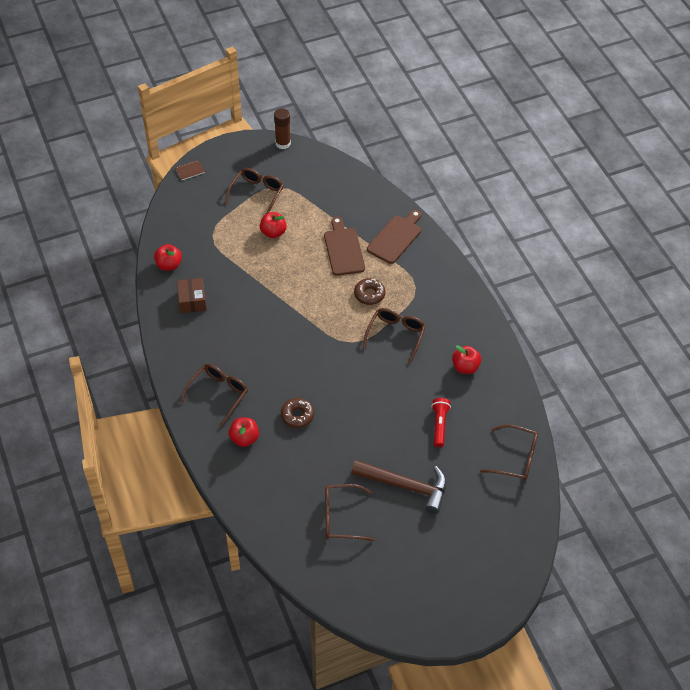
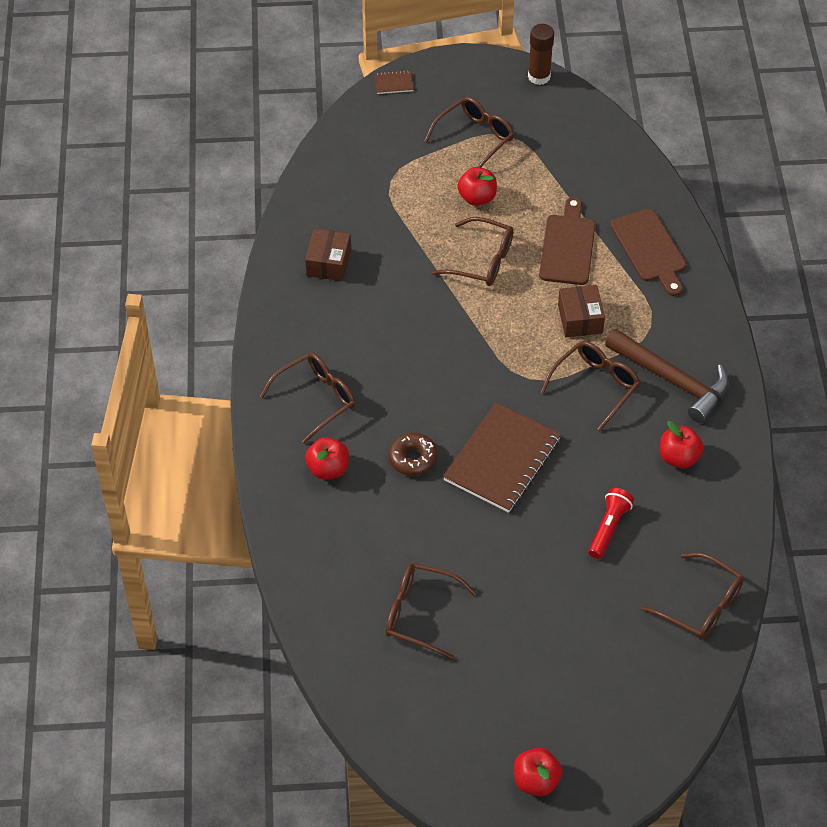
camera: 20 degrees right, 0 degrees up
red apple [154,244,182,271] -> red apple moved to [514,748,562,796]
brown hammer [351,460,447,514] -> brown hammer moved to [605,329,729,423]
brown donut [354,278,386,305] -> brown box [558,285,605,337]
brown cutting board [367,210,422,264] -> brown cutting board turned 105 degrees clockwise [610,209,686,296]
none -> brown glasses [432,217,514,286]
none -> brown notebook [443,402,561,513]

